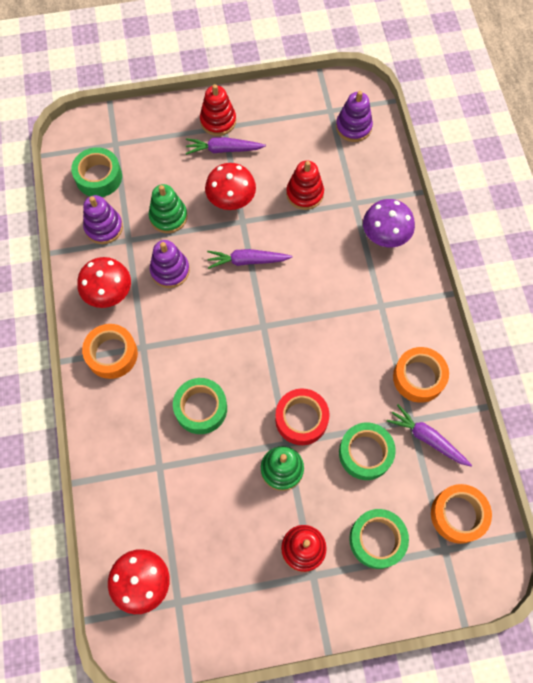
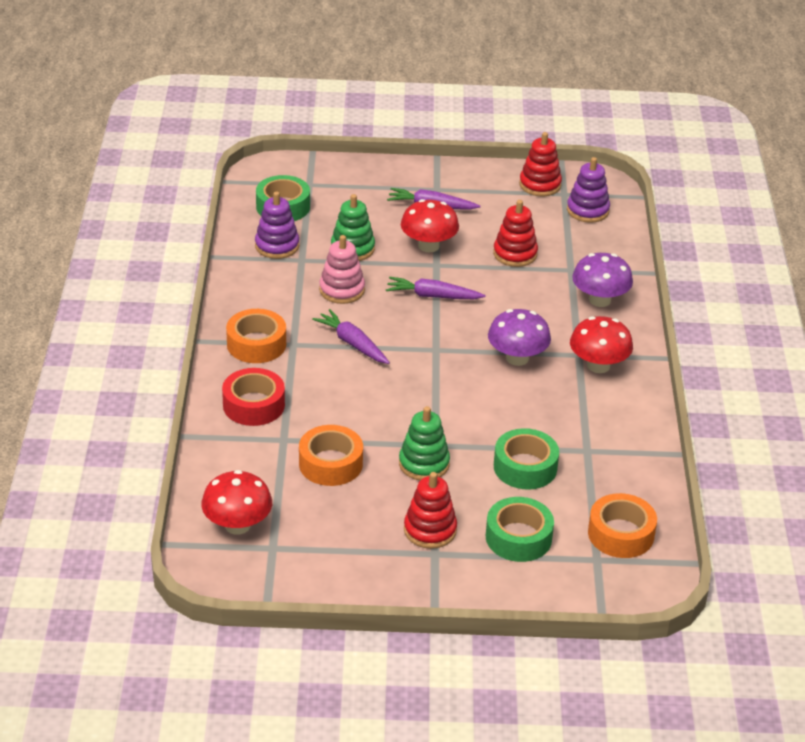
camera: 10 degrees right, 30 degrees down
red mushroom [77,257,131,308] -> red mushroom moved to [570,316,633,373]
purple stacking toy [150,240,190,288] -> pink stacking toy [319,235,365,304]
green tape [173,378,227,434] -> none
red stacking toy [200,84,236,136] -> red stacking toy moved to [519,132,562,196]
red tape [275,389,329,445] -> red tape moved to [222,368,285,426]
purple carrot [387,404,472,467] -> purple carrot moved to [312,309,390,364]
orange tape [393,347,449,403] -> orange tape moved to [299,425,363,486]
none -> purple mushroom [488,309,551,366]

